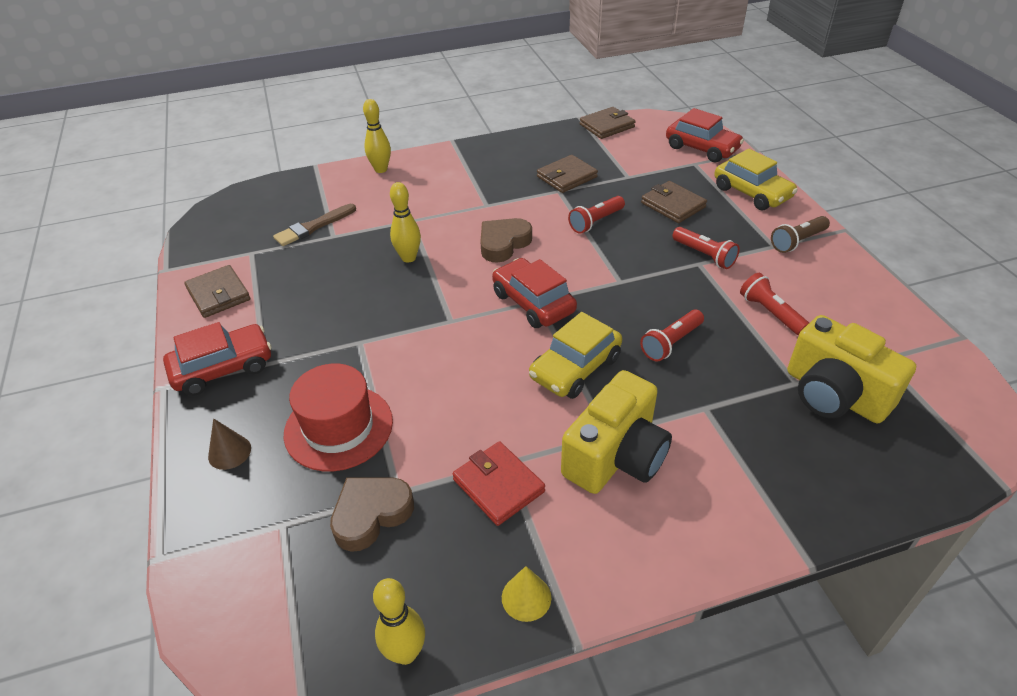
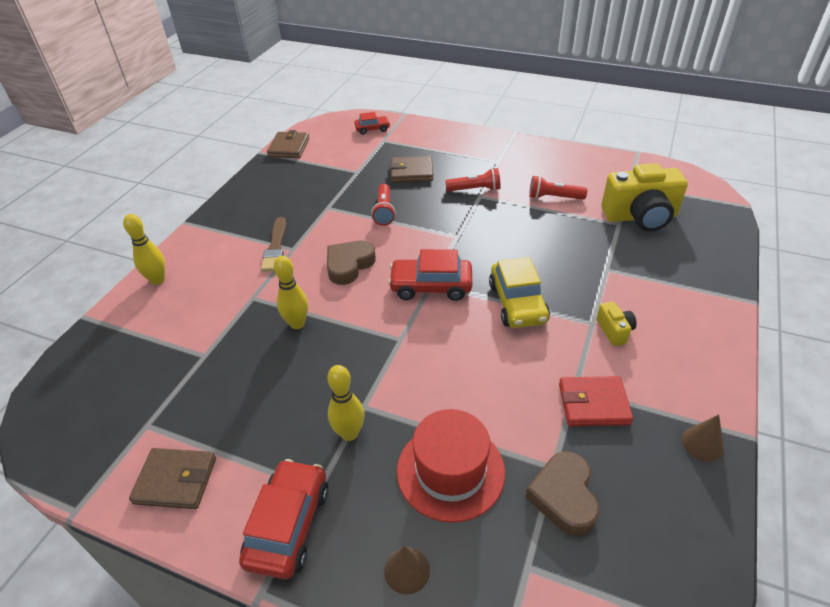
camera: 50 degrees left, 0 degrees up
brown brush [273,204,356,246] -> brown brush moved to [261,217,286,272]
yellow bowling pin [373,578,425,665] -> yellow bowling pin moved to [327,365,364,441]
brown heart [480,218,532,263] -> brown heart turned 45 degrees clockwise [327,241,376,285]
yellow cone [502,566,551,622] -> brown cone [682,415,724,462]
brown wallet [537,155,598,193] -> none
yellow camera [561,370,672,494] -> yellow camera [596,302,637,346], size x0.46
red flashlight [640,309,704,361] -> none
red car [666,108,744,163] -> red car [354,112,390,135], size x0.58
yellow car [714,149,798,210] -> none
brown flashlight [771,216,830,253] -> none

